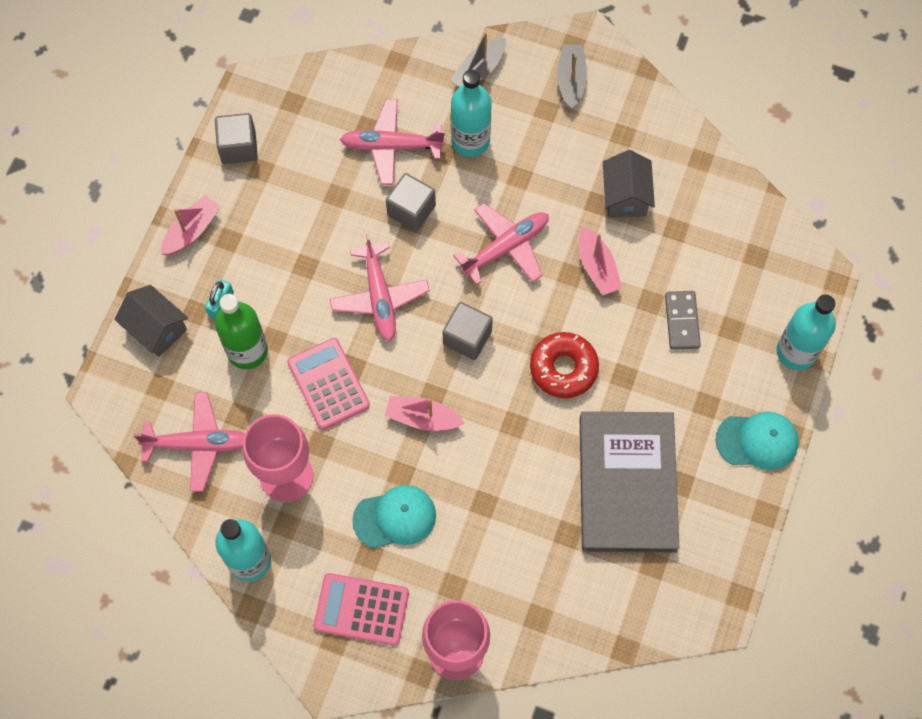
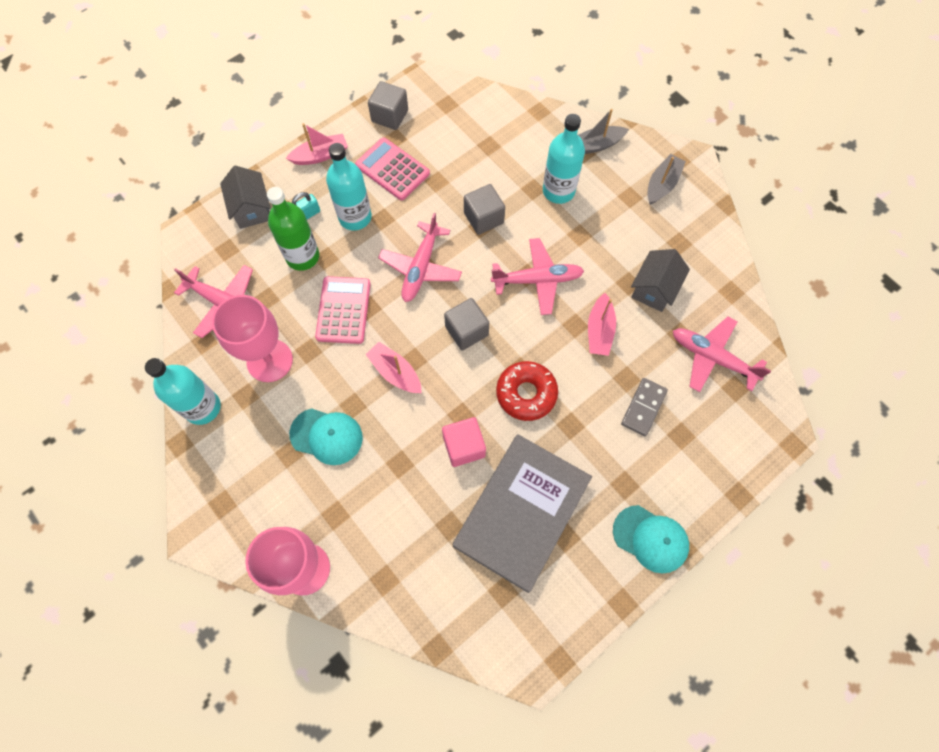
camera: 30 degrees right, 0 degrees up
pink calculator [314,573,409,646] -> pink calculator moved to [355,137,430,200]
pink plane [340,99,445,185] -> pink plane moved to [673,317,771,392]
turquoise bottle [776,295,836,370] -> turquoise bottle moved to [326,143,372,230]
none -> pink cube [442,417,486,467]

